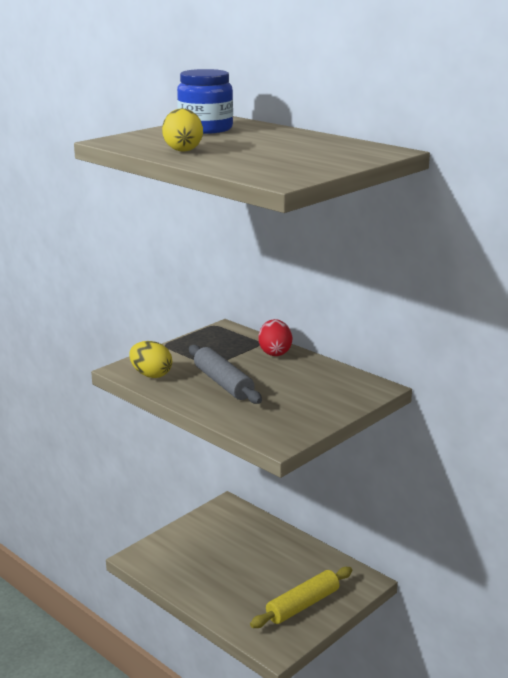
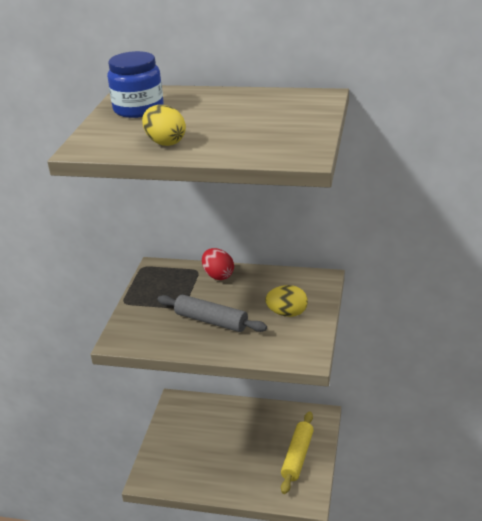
camera: 30 degrees left, 10 degrees up
yellow egg [129,341,172,378] -> yellow egg moved to [265,285,308,317]

